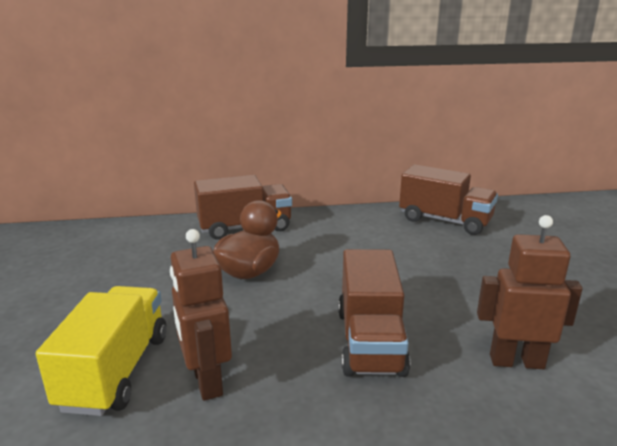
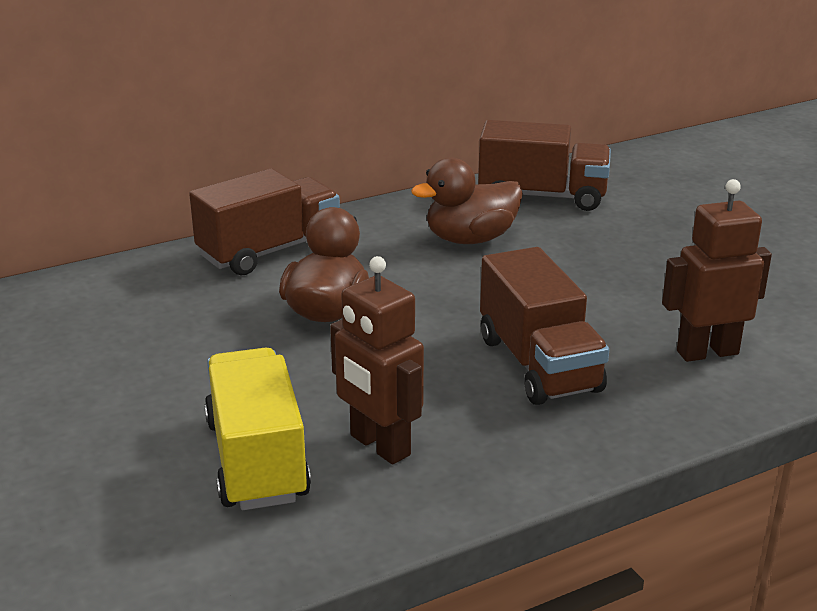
camera: 20 degrees left, 5 degrees up
none -> brown duck [411,157,523,244]

